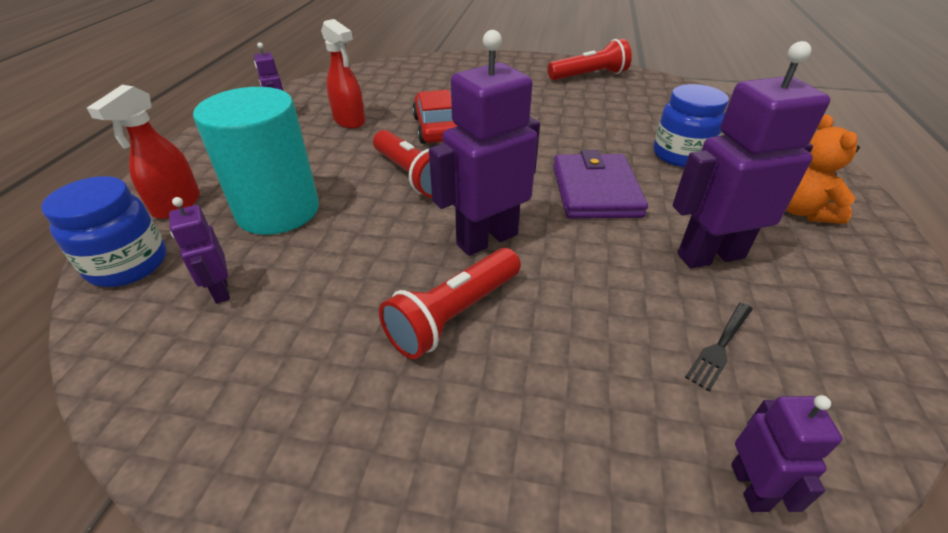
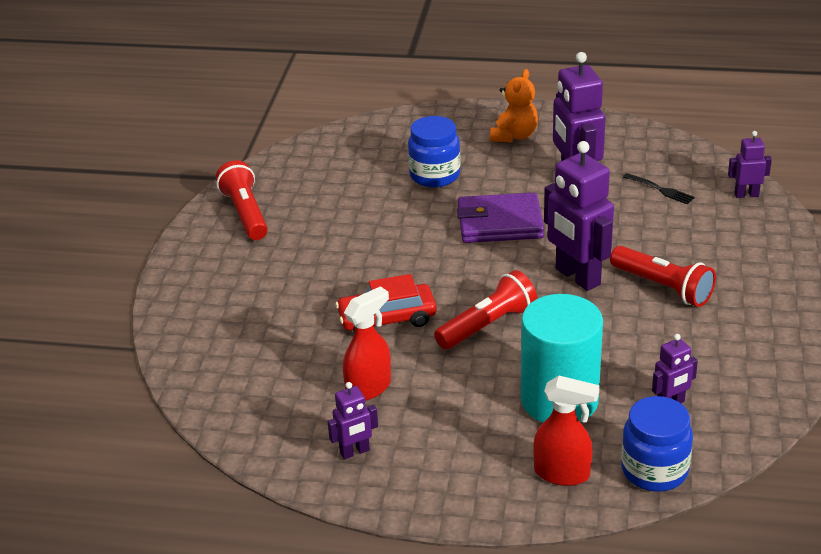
camera: 90 degrees left, 5 degrees down
orange teddy bear [786,115,860,224] -> orange teddy bear turned 60 degrees counterclockwise [490,69,538,143]

